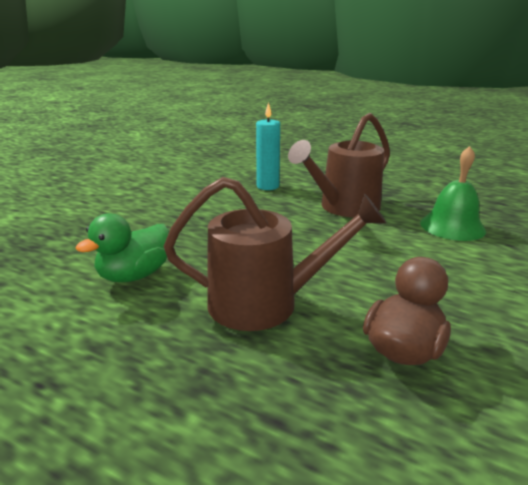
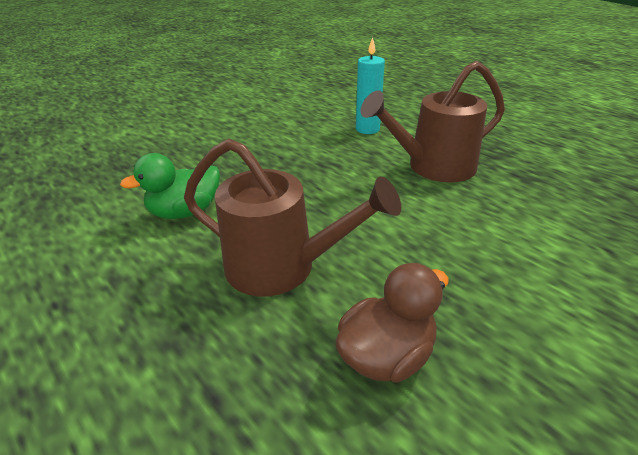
camera: 20 degrees right, 10 degrees up
green bell [420,146,486,241] -> none

